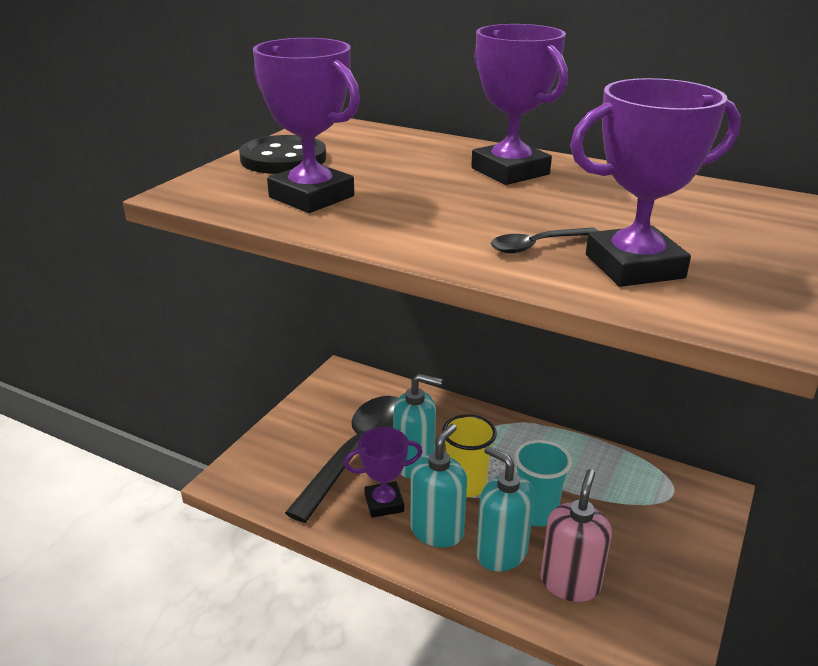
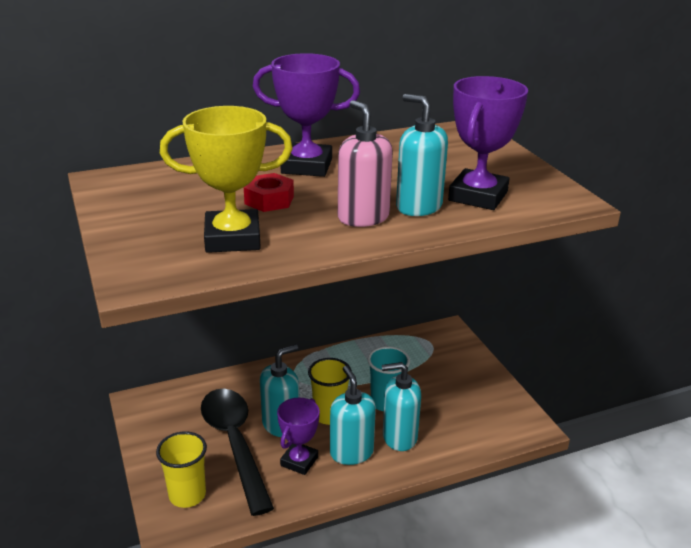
camera: 50 degrees left, 0 degrees up
black button [239,135,326,174] -> none
purple trophy [253,38,360,213] -> yellow trophy [160,106,293,253]
black spoon [491,227,598,253] -> turquoise soap dispenser [396,94,448,216]
pink soap dispenser [540,469,612,602] -> pink soap dispenser moved to [338,100,393,227]
none -> yellow cup [156,431,207,508]
none -> red nut [244,173,294,212]

